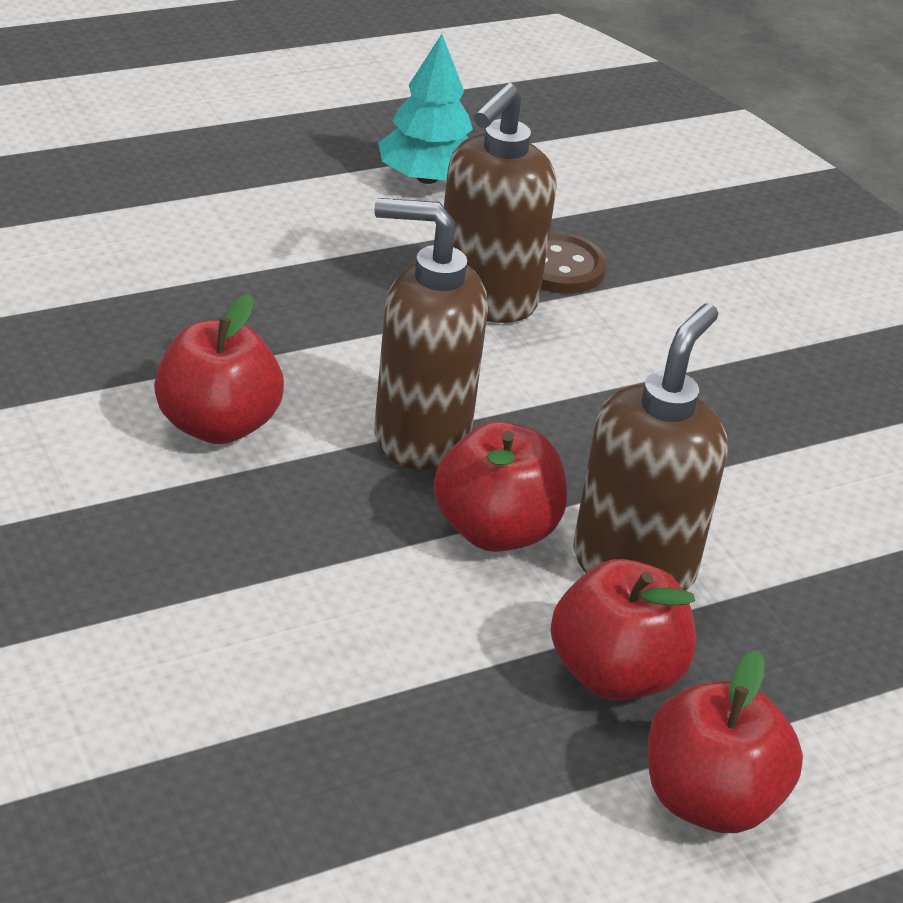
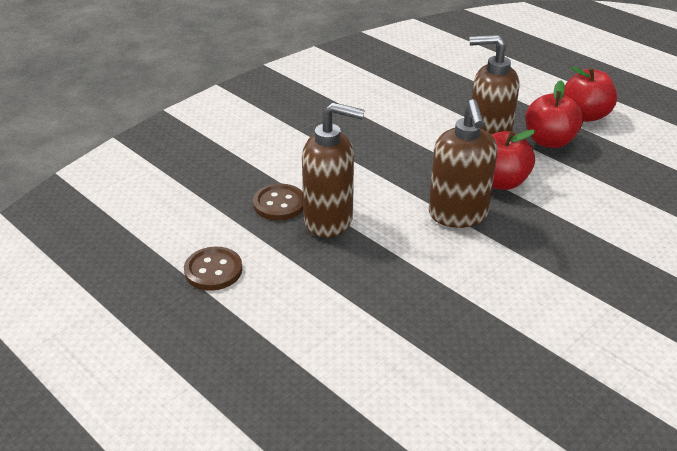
camera: 105 degrees left, 0 degrees up
red apple [154,294,284,444] -> none
turquoise tree [378,34,473,184] -> brown button [184,247,242,291]

